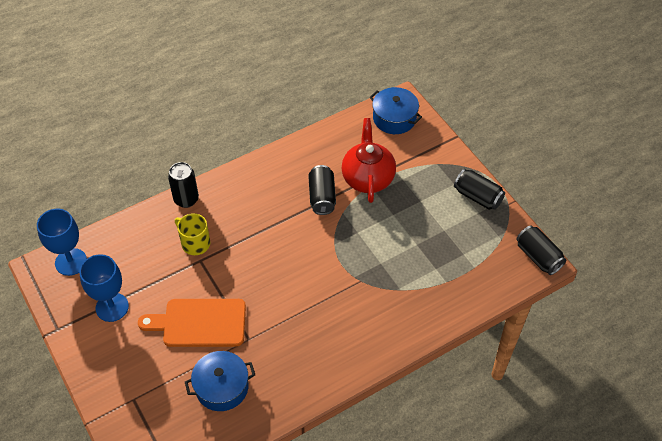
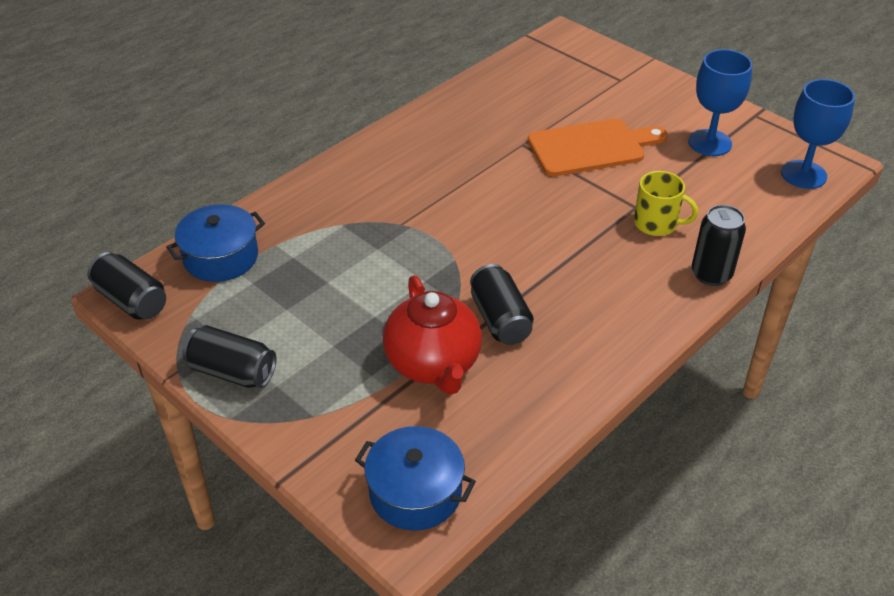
camera: 165 degrees right, 10 degrees down
blue pot [185,351,255,411] -> blue pot moved to [166,204,265,282]

